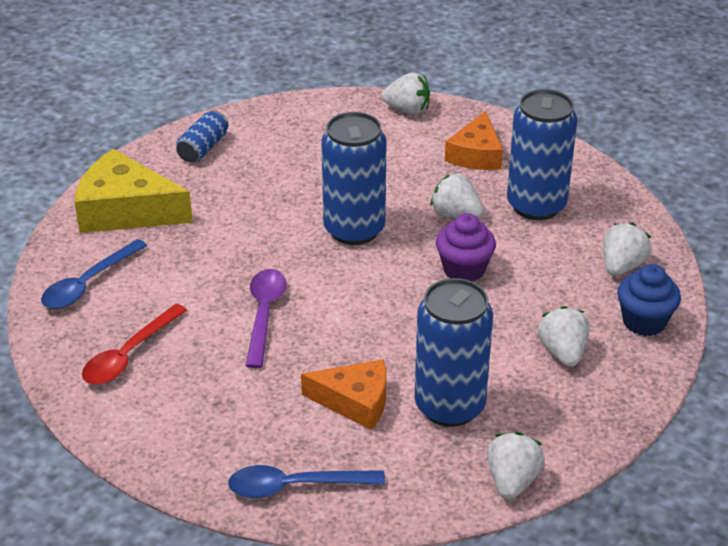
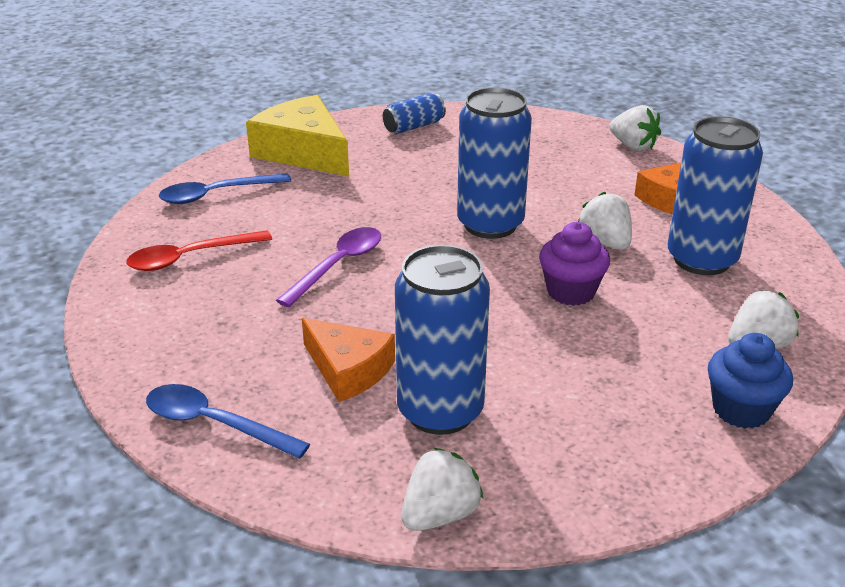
camera: 30 degrees right, 5 degrees down
white strawberry [538,306,590,367] -> none

